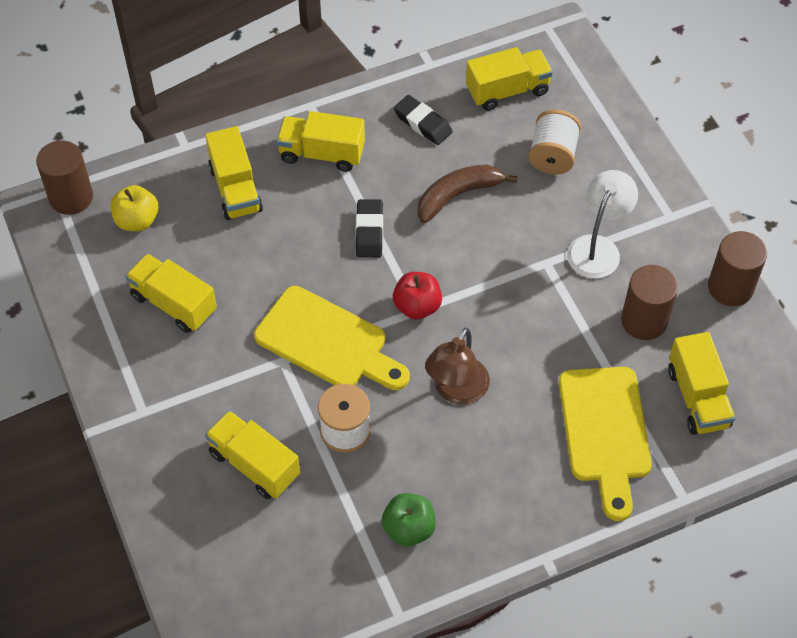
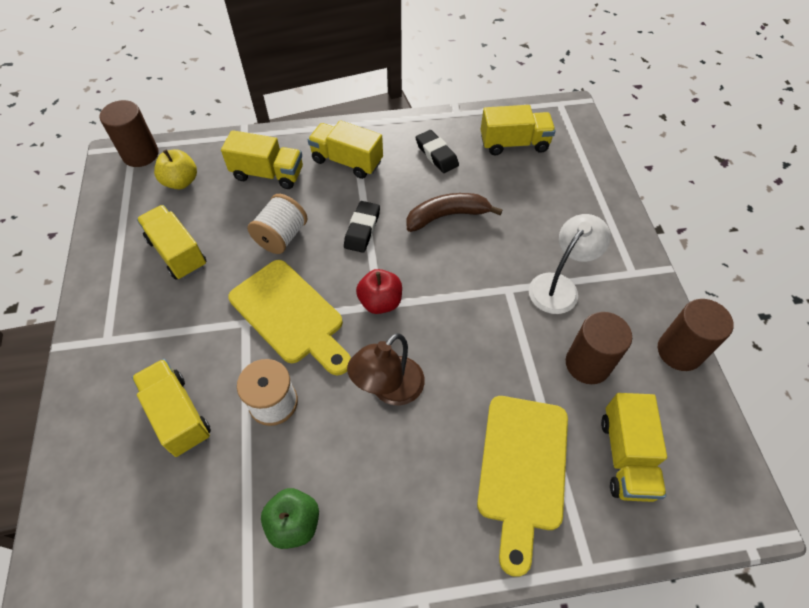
camera: 15 degrees right, 0 degrees up
yellow truck [205,126,263,220] -> yellow truck turned 75 degrees counterclockwise [221,130,303,189]
white spool [528,110,581,174] -> white spool moved to [248,194,308,254]

